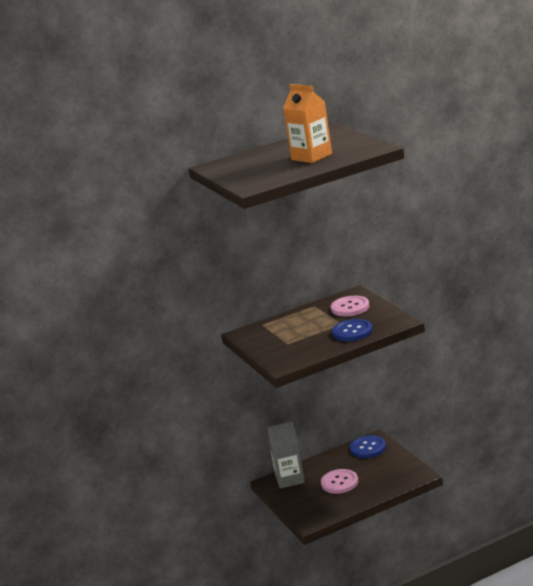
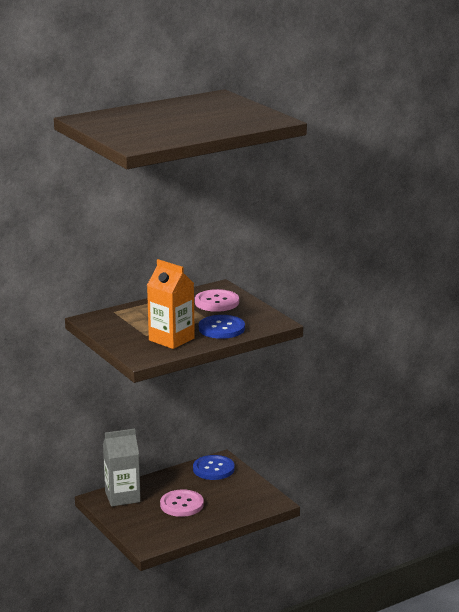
camera: 10 degrees left, 0 degrees up
orange carton [283,84,332,163] -> orange carton moved to [147,259,195,349]

